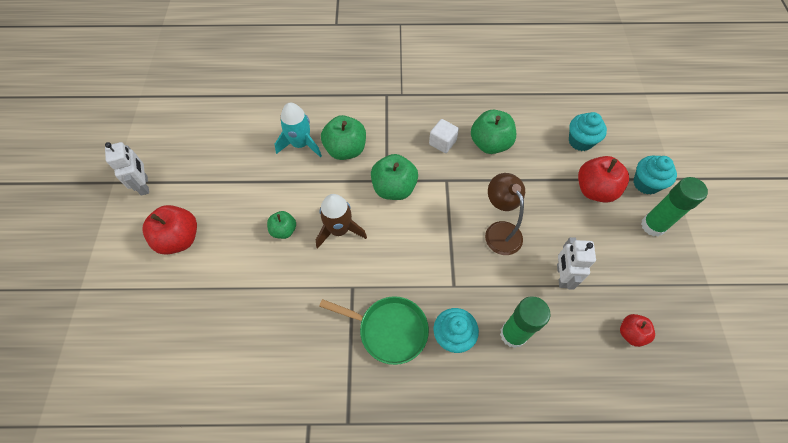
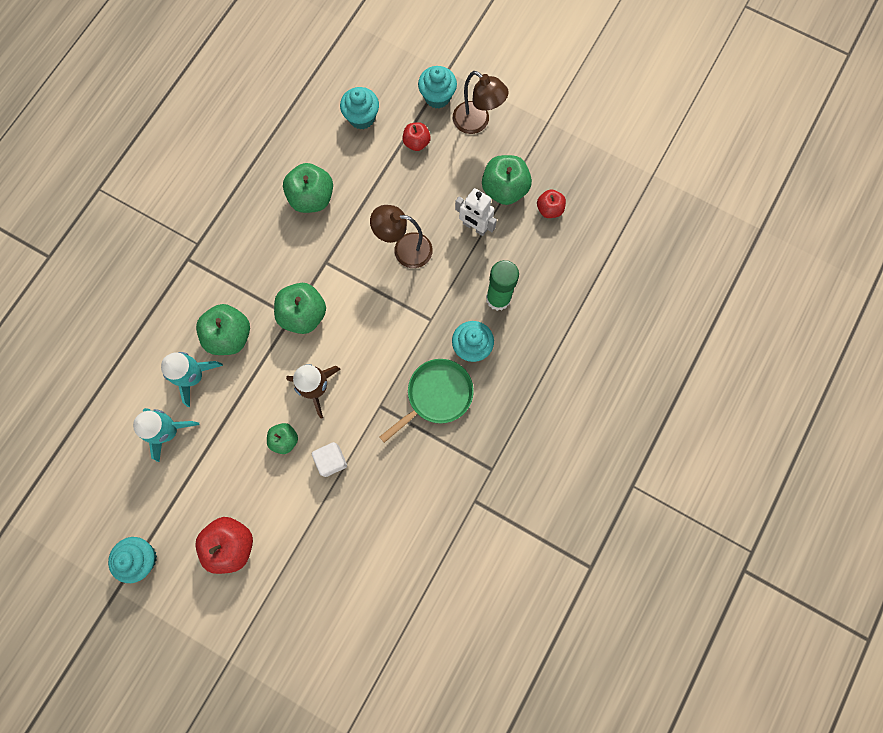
camera: 60 degrees left, 15 degrees up
white robot [105,142,149,196] -> turquoise cupcake [108,537,157,583]
white cube [429,119,459,153] -> white cube moved to [312,442,347,477]
red apple [578,156,629,203] -> red apple [402,122,431,151], size x0.58
green glue stick [641,177,708,237] -> brown lamp [453,71,509,134]
none -> turquoise rocket [133,408,200,462]
none -> green apple [482,155,532,205]

